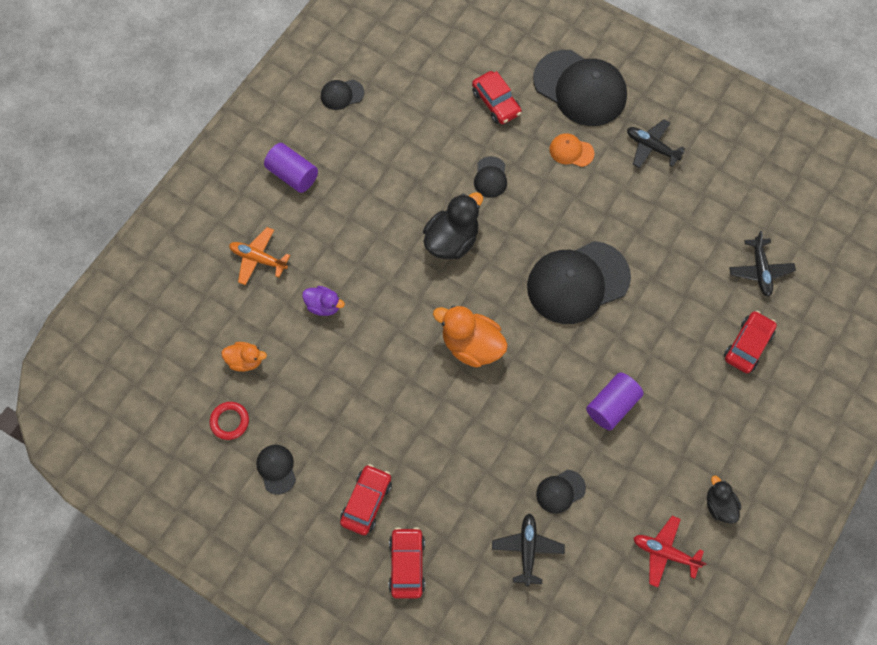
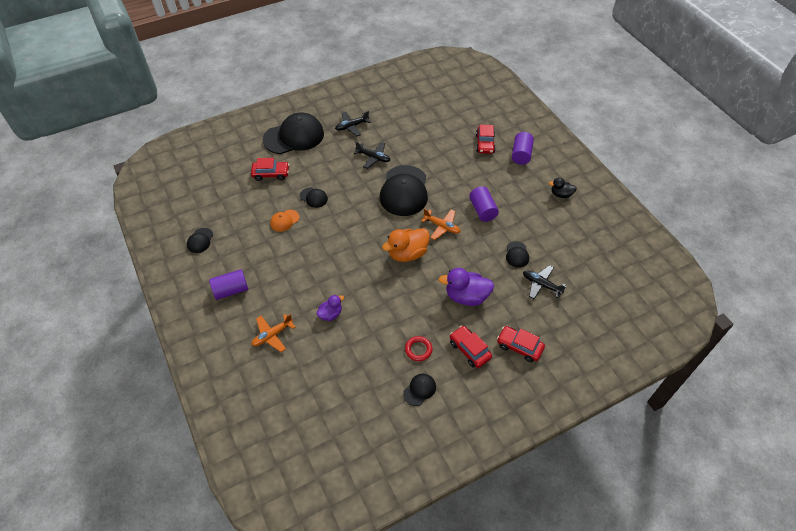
camera: 60 degrees left, 15 degrees down
red ring [210,402,249,440] -> red ring moved to [405,336,432,361]
orange duck [221,342,267,372] -> none
black cap [256,445,296,495] -> black cap turned 120 degrees clockwise [403,374,436,406]
black duck [423,192,483,259] -> none
orange cap [549,133,595,167] -> orange cap moved to [270,210,299,232]
red plane [634,516,707,588] -> none
red car [724,311,777,373] -> red car turned 150 degrees counterclockwise [476,125,496,154]
black plane [729,231,796,297] -> black plane moved to [354,142,390,169]
none -> orange plane [421,208,460,240]
none -> purple duck [438,268,494,306]
none -> purple cylinder [512,132,534,165]

